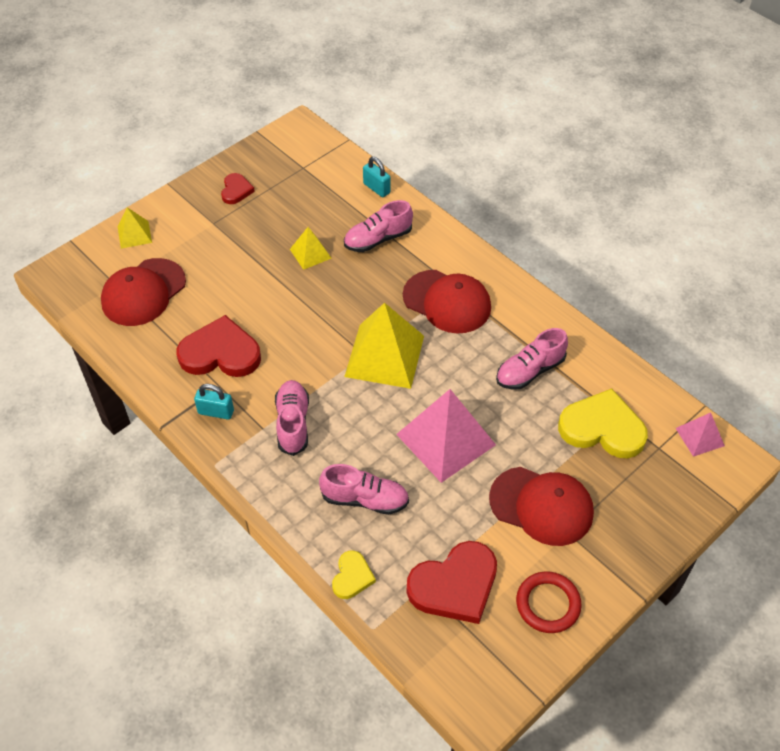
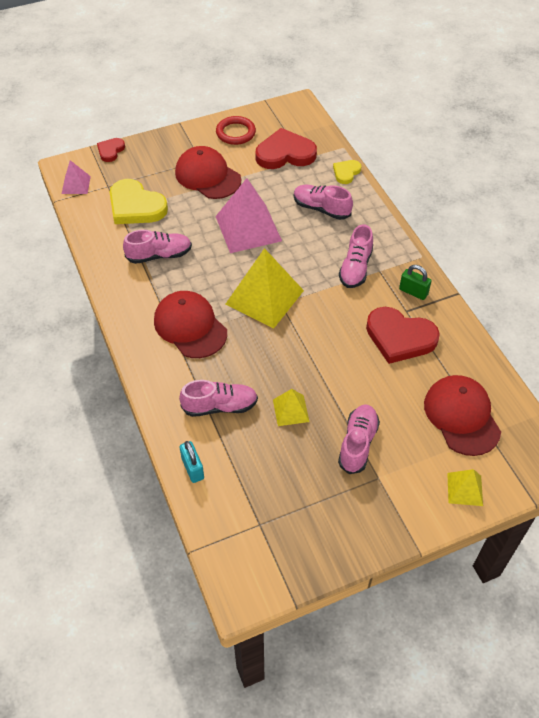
camera: 160 degrees left, 0 degrees up
red cap [101,258,186,326] -> red cap turned 75 degrees counterclockwise [424,375,501,456]
turquoise padlock [194,384,234,420] -> green padlock [399,265,431,300]
red heart [221,173,255,204] -> red heart moved to [97,138,125,162]
none -> pink shoe [338,405,380,474]

